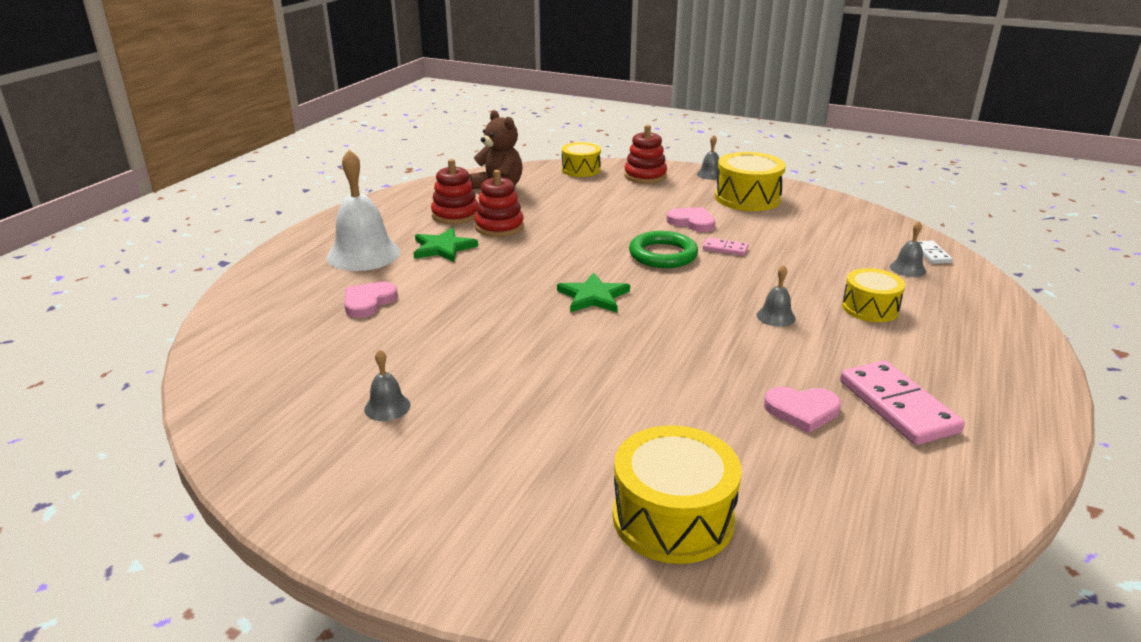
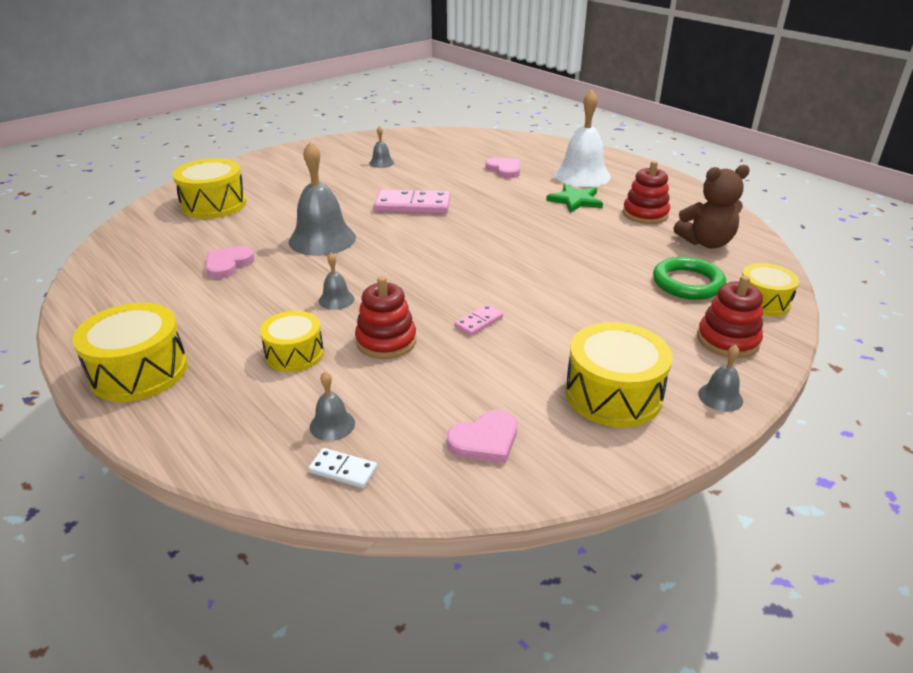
camera: 115 degrees right, 5 degrees up
red stacking toy [475,170,524,237] -> red stacking toy moved to [355,276,416,359]
green star [557,272,630,312] -> none
green ring [629,231,698,268] -> green ring moved to [653,257,726,300]
pink heart [667,207,715,232] -> pink heart moved to [447,410,517,463]
pink domino [840,360,965,445] -> pink domino moved to [374,189,451,214]
none -> yellow drum [73,303,188,402]
none -> grey bell [289,141,356,256]

